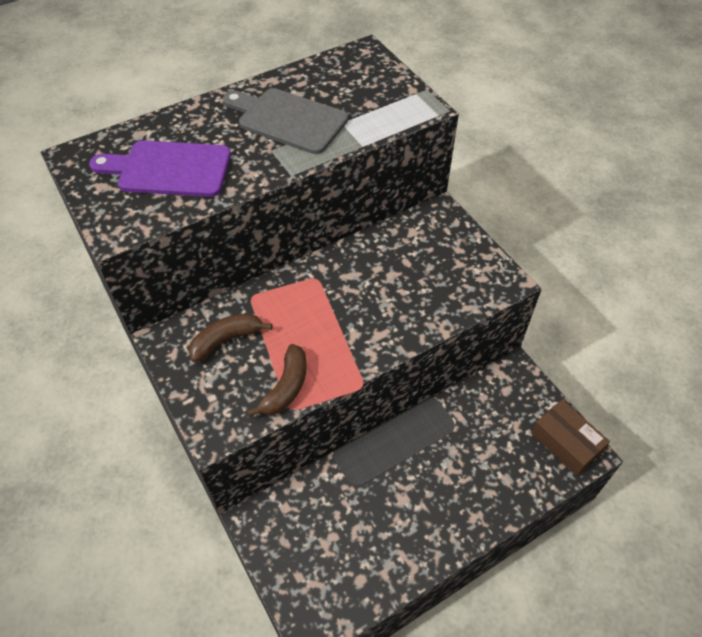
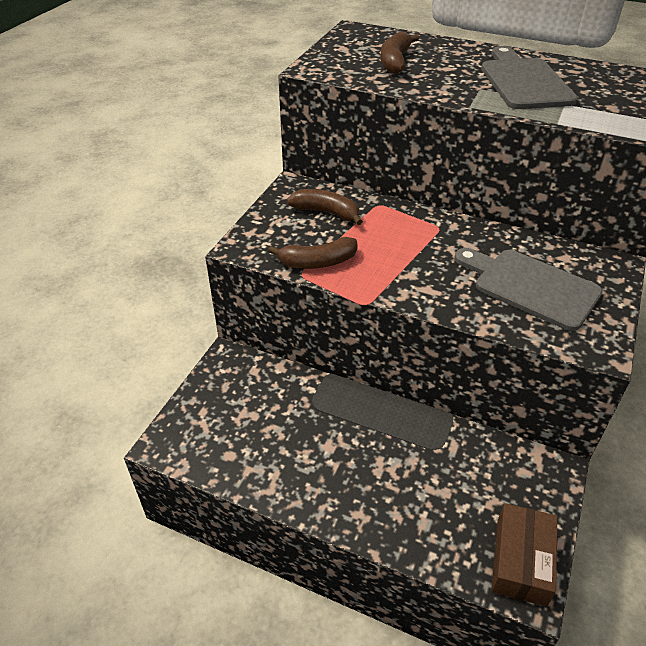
camera: 55 degrees right, 10 degrees down
purple cutting board [89,140,231,197] -> brown banana [380,31,419,74]
none -> grey cutting board [454,248,603,331]

